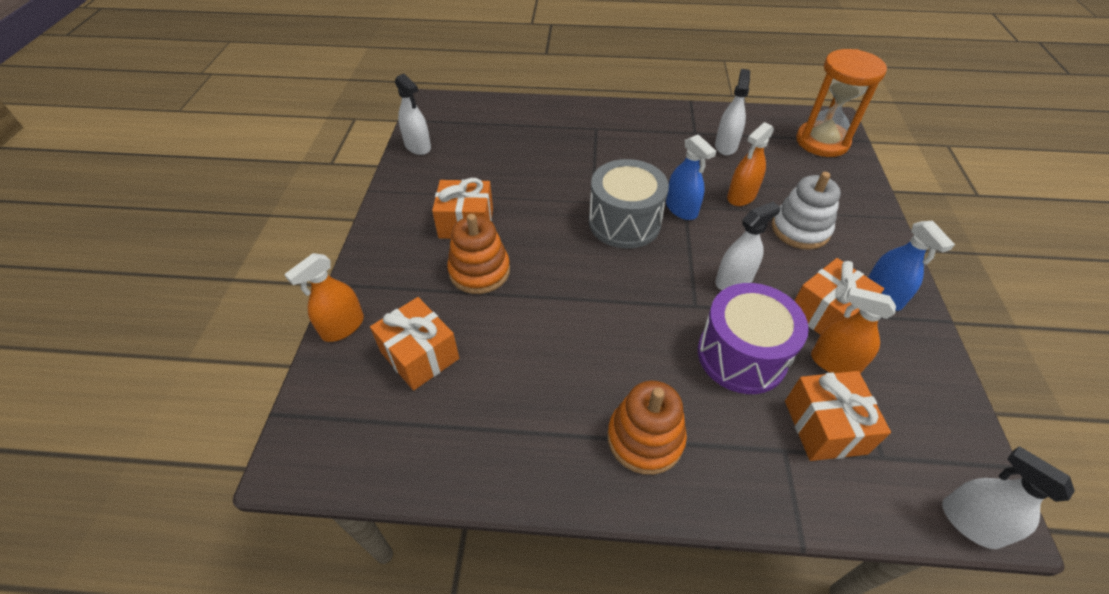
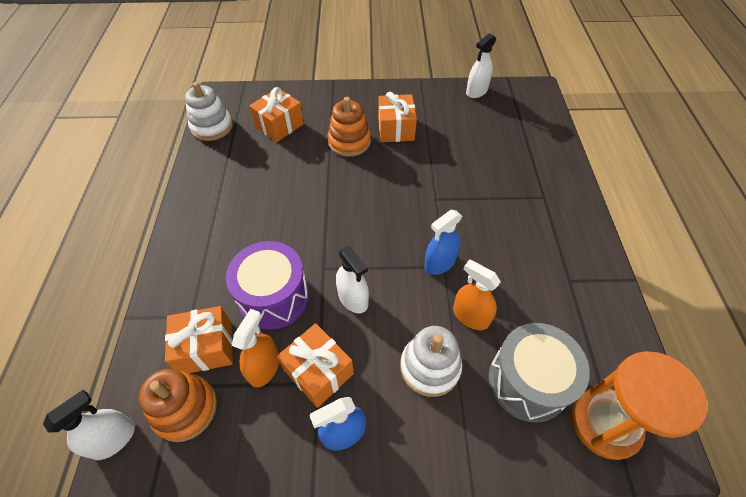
camera: 85 degrees right, 5 degrees up
orange spray bottle [284,253,364,342] -> none
grey drum [589,159,669,249] -> grey drum moved to [489,323,590,423]
orange stacking toy [607,381,687,475] -> orange stacking toy moved to [139,369,217,442]
white spray bottle [715,69,750,156] -> none
none -> white stacking toy [185,82,233,141]

